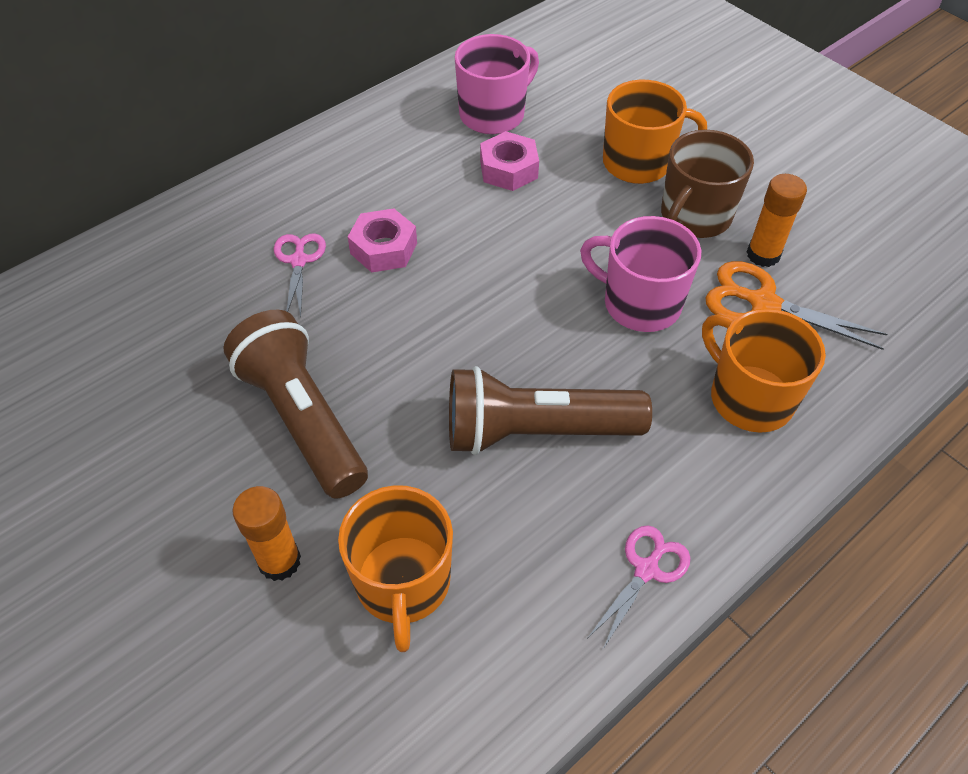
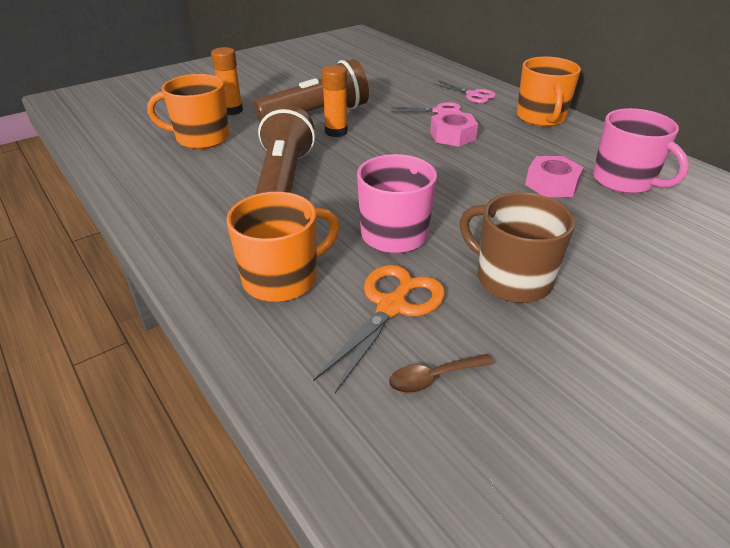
camera: 95 degrees right, 15 degrees down
pink scissors [588,525,690,649] -> pink scissors moved to [433,80,496,103]
orange mug [603,80,707,184] -> orange mug moved to [517,57,581,127]
orange glue stick [747,174,807,267] -> orange glue stick moved to [322,65,348,137]
none -> brown spoon [389,354,494,393]

